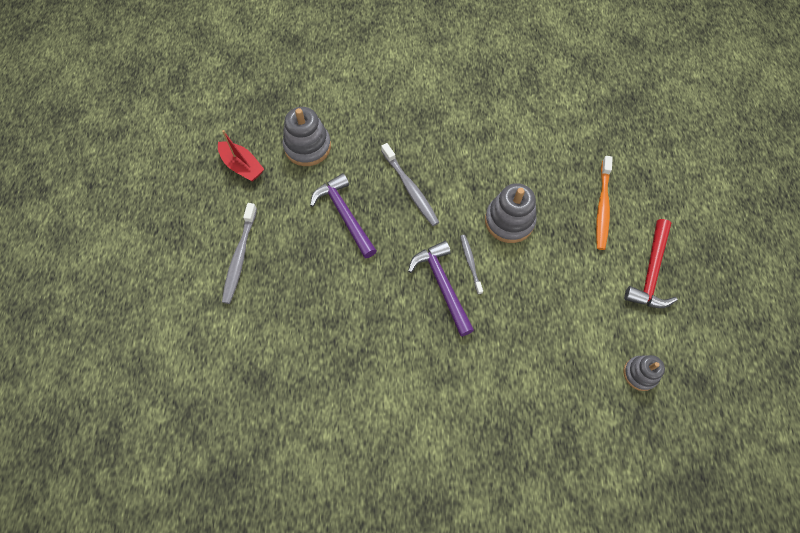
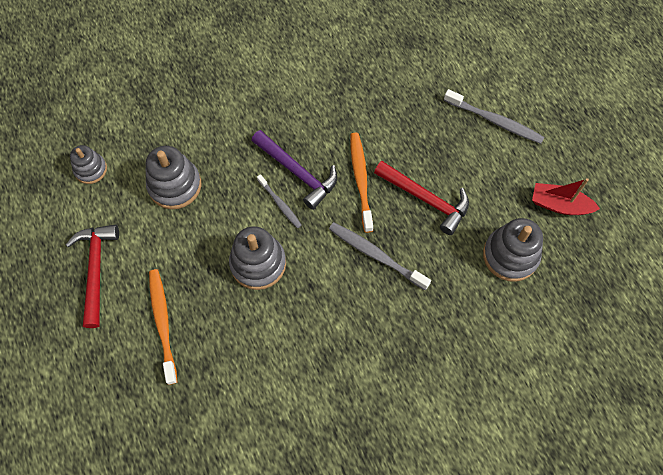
camera: 155 degrees right, 0 degrees up
grey toothbrush [222,203,257,304] -> grey toothbrush turned 135 degrees clockwise [444,89,544,144]
purple hammer [310,173,377,258] -> red hammer [374,161,469,235]
none -> grey stacking toy [145,146,201,209]
none -> orange toothbrush [350,133,373,233]

